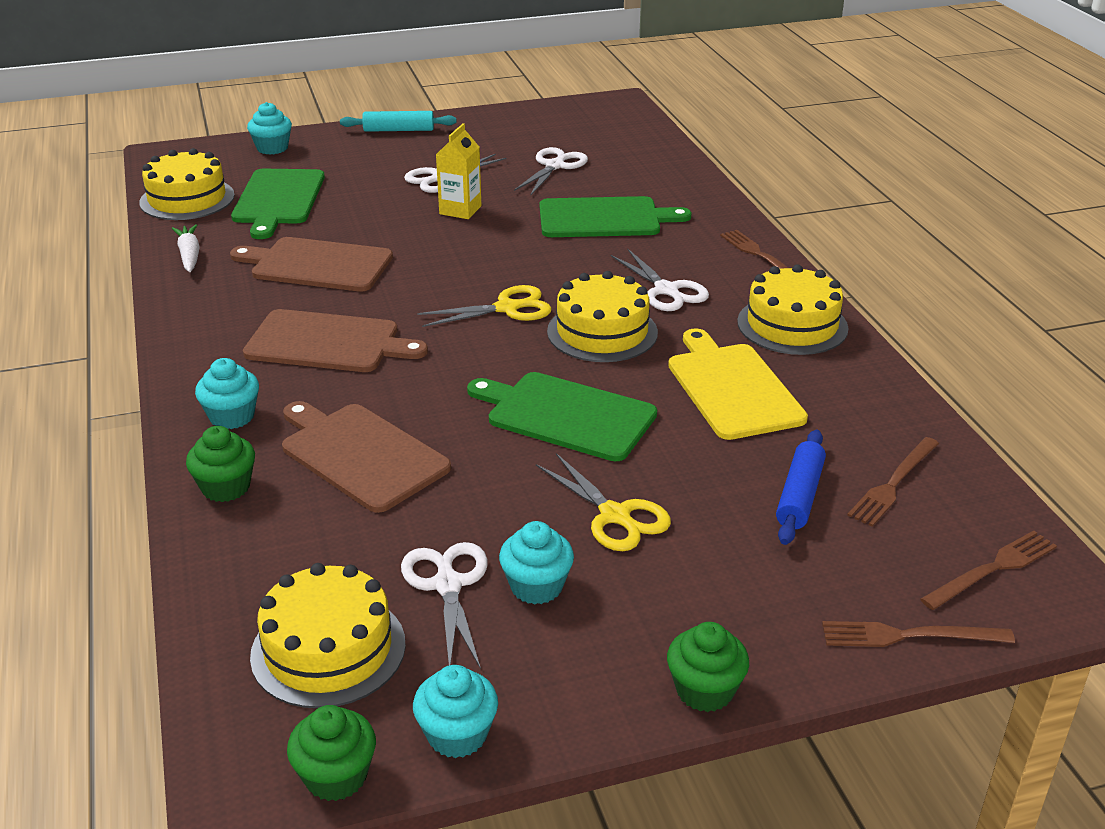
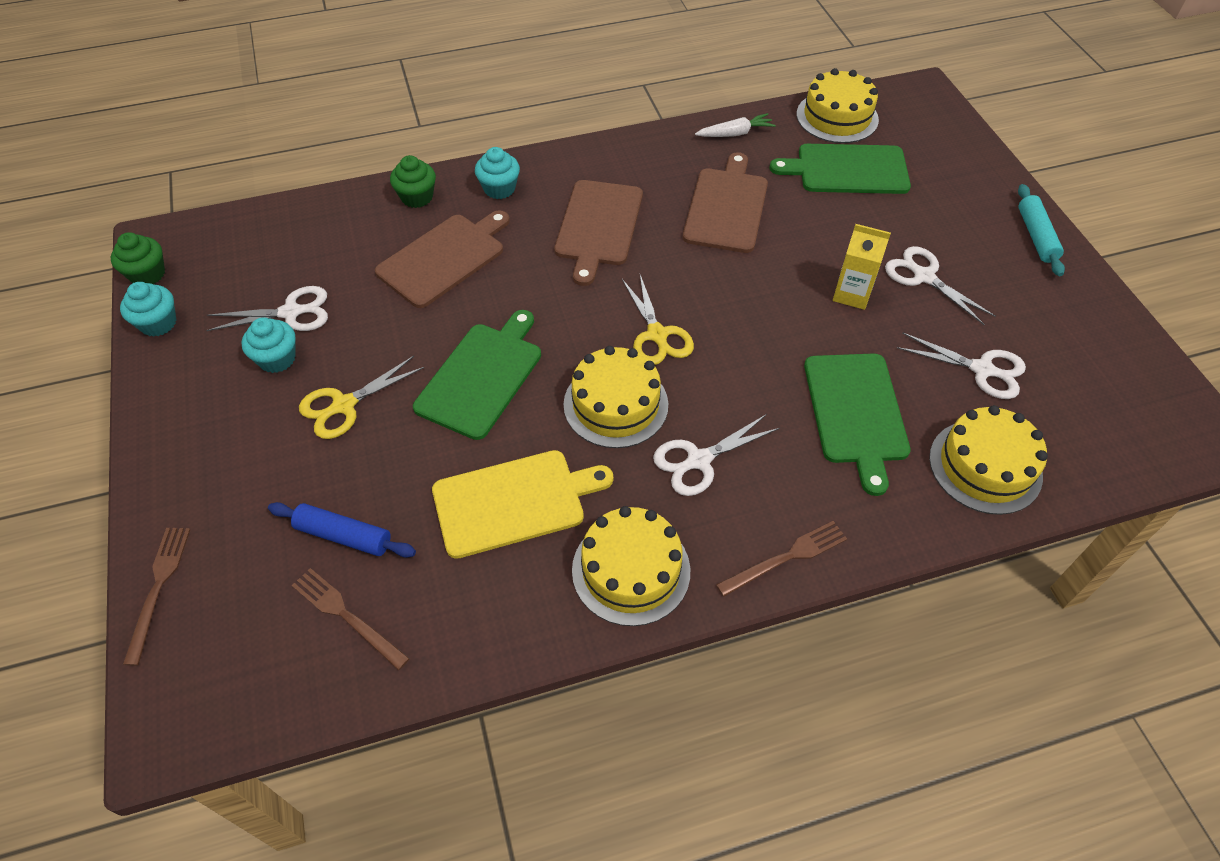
camera: 90 degrees right, 20 degrees up
turquoise cupcake [247,102,292,155] -> none
yellow cake [250,563,406,708] -> yellow cake moved to [929,405,1048,515]
green cupcake [667,622,749,712] -> none
brown fork [920,531,1057,610] -> none

